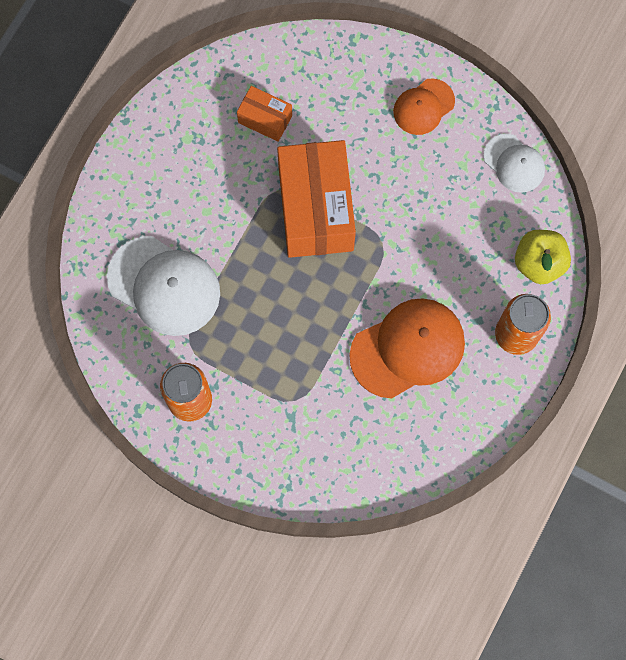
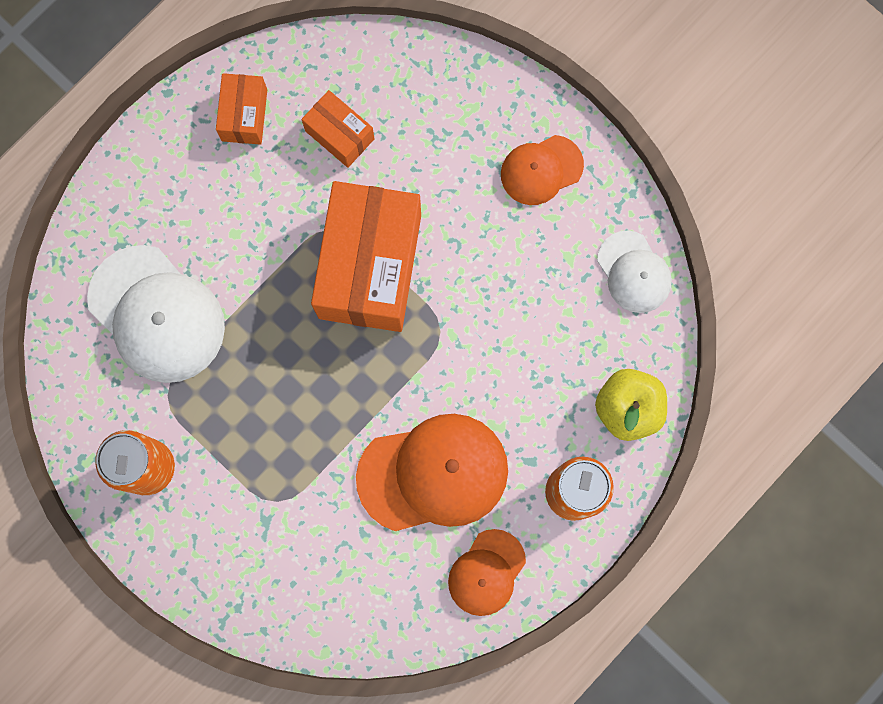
camera: 15 degrees right, 5 degrees up
none -> orange box [216,73,267,145]
none -> orange cap [448,529,526,616]

